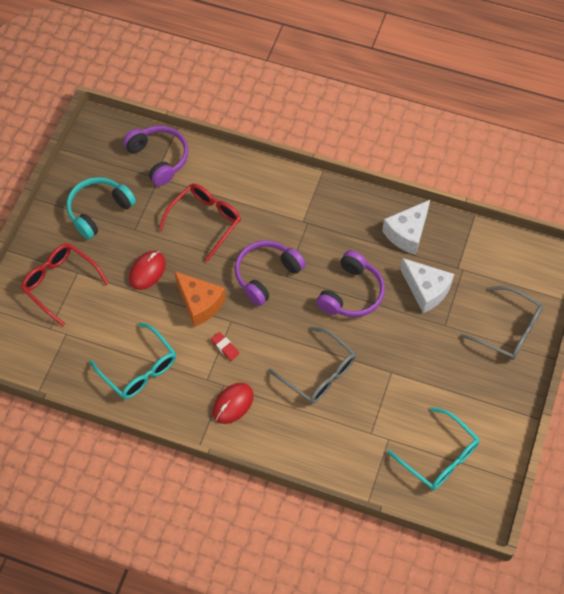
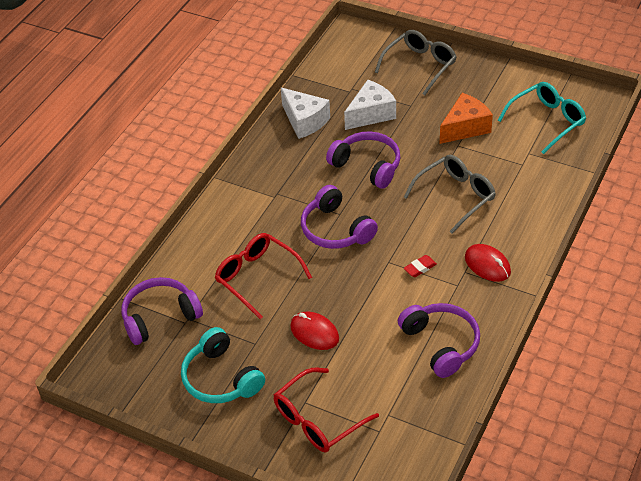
camera: 80 degrees left, 15 degrees down
turquoise glasses [90,323,176,399] -> purple headphones [398,303,480,378]
orange cheese [174,271,226,327] -> orange cheese moved to [440,93,493,144]

